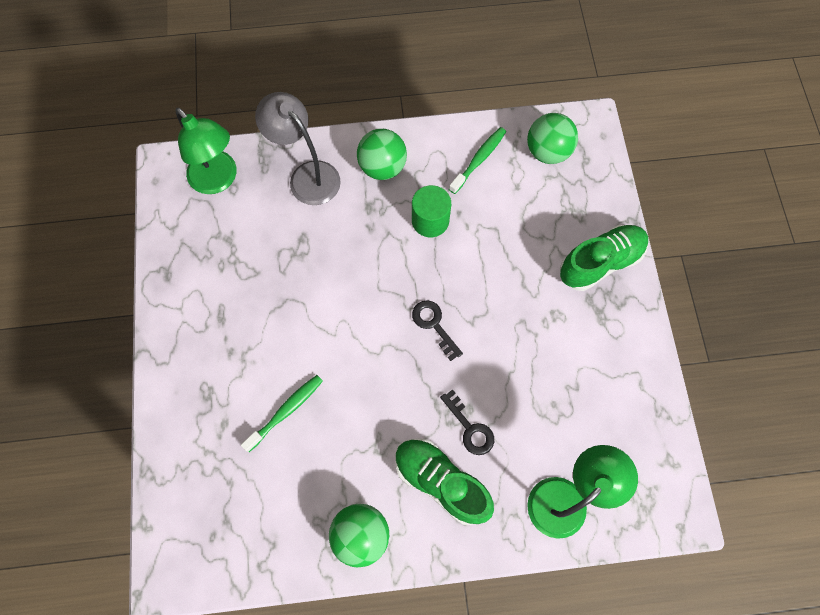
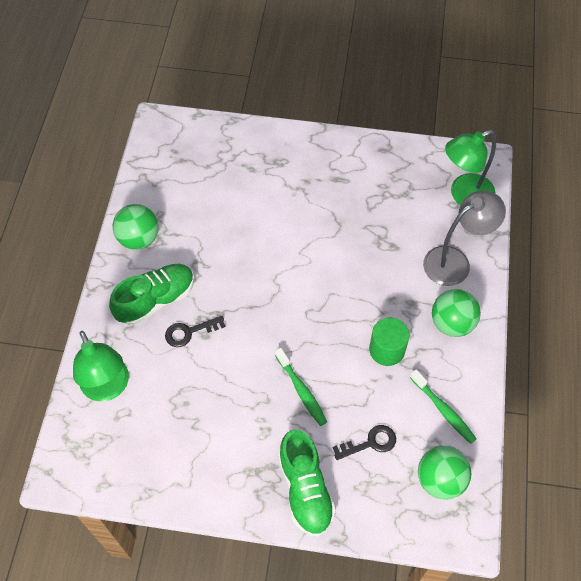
camera: 105 degrees right, 10 degrees down
green toothbrush [241,375,323,452] -> green toothbrush moved to [275,348,327,426]
black key [412,300,463,361] -> black key moved to [332,425,396,460]

